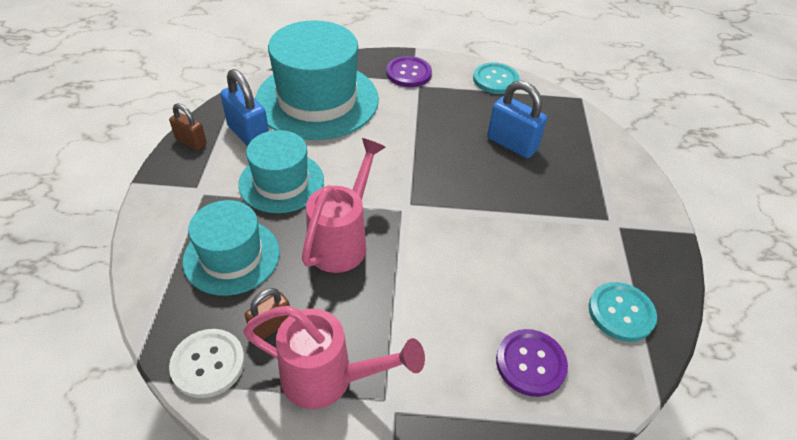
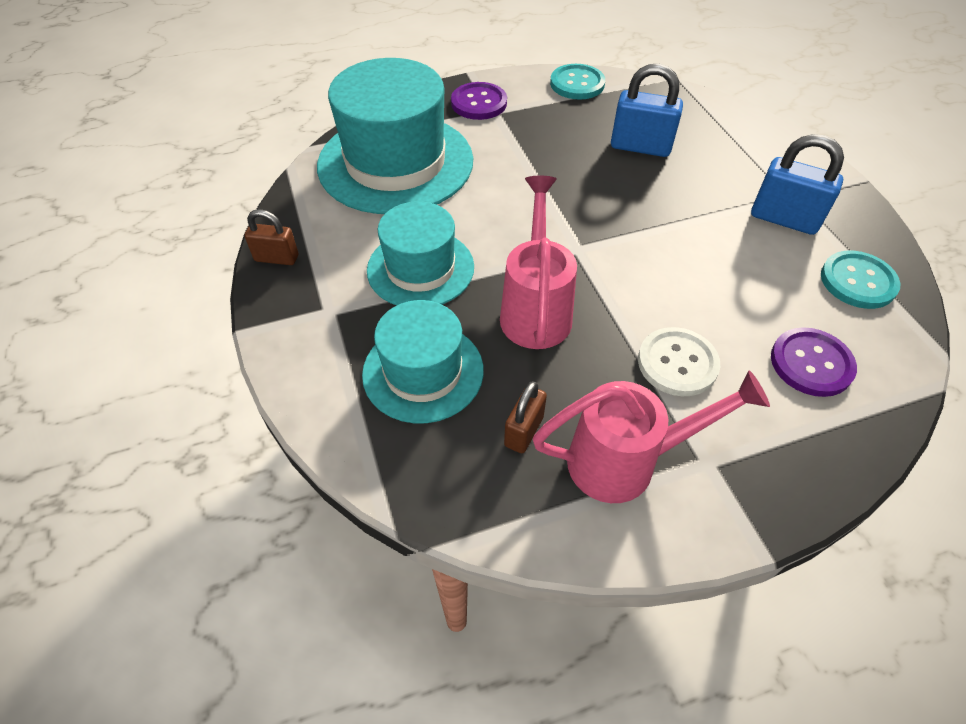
camera: 20 degrees left, 5 degrees up
white button [169,329,245,398] -> white button moved to [638,327,720,396]
blue padlock [220,69,269,146] -> blue padlock moved to [751,134,844,235]

